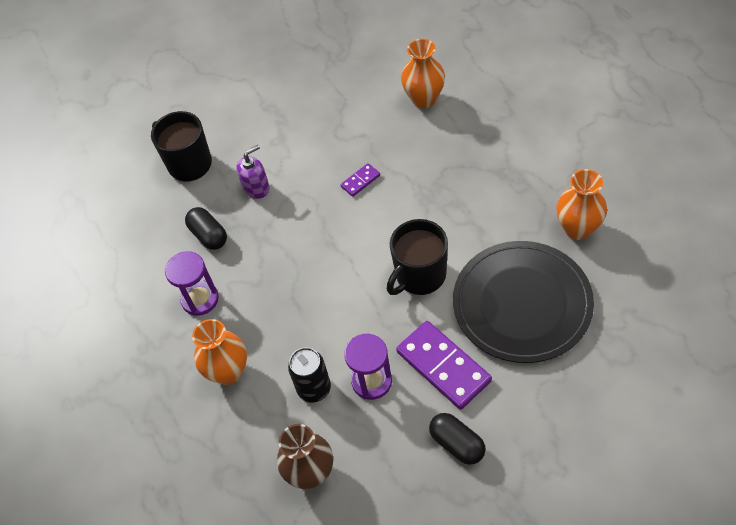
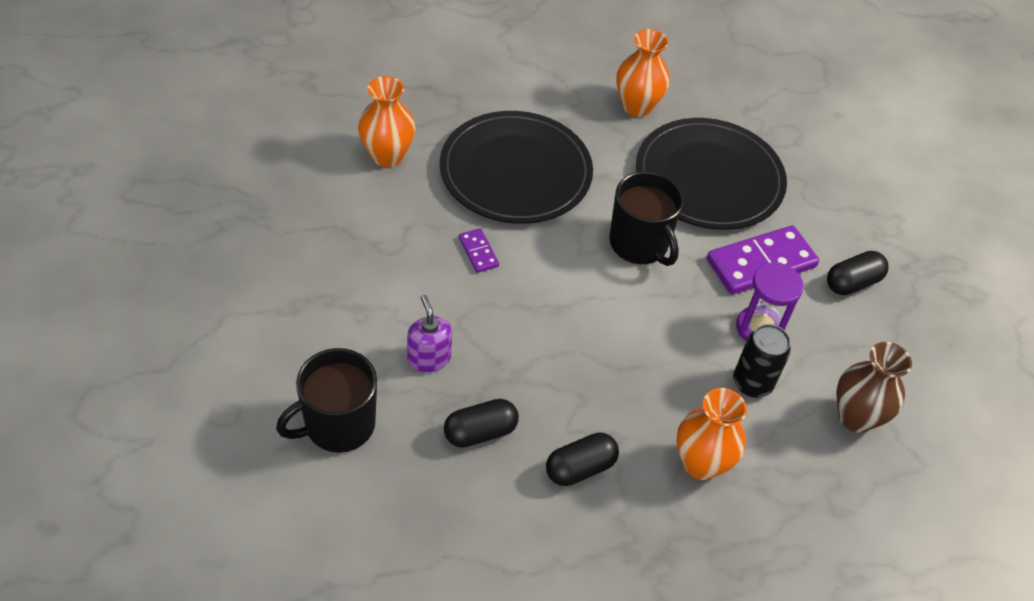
camera: 85 degrees left, 5 degrees down
purple hourglass [165,251,219,316] -> black capsule [546,432,619,486]
none -> black plate [440,111,593,224]

